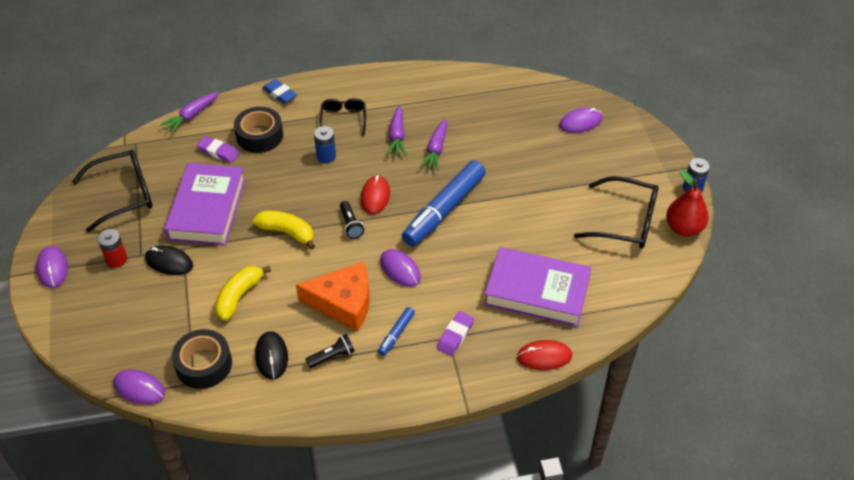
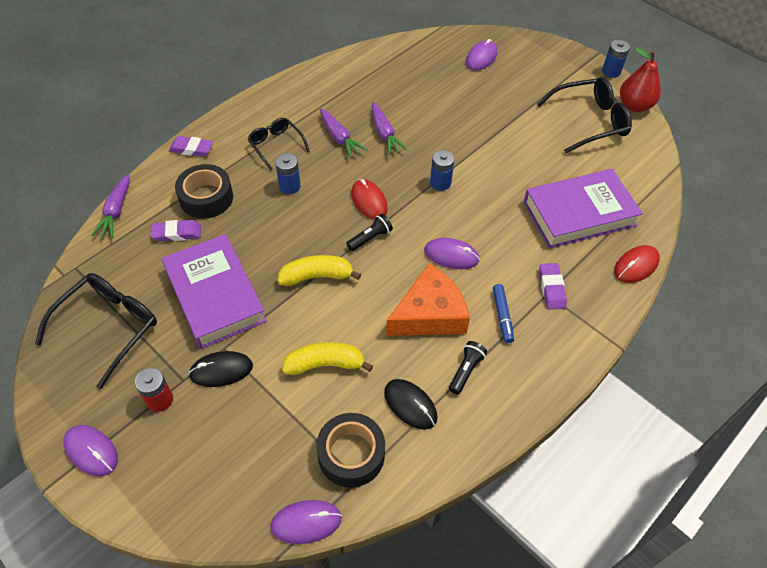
camera: 35 degrees left, 5 degrees up
yellow banana [215,266,271,321] -> yellow banana turned 90 degrees clockwise [282,342,373,375]
blue eraser [263,79,297,104] -> purple eraser [169,136,213,157]
black flashlight [340,201,364,239] -> black flashlight turned 75 degrees counterclockwise [346,214,393,251]
blue marker [402,160,486,246] -> blue battery [430,150,455,191]

